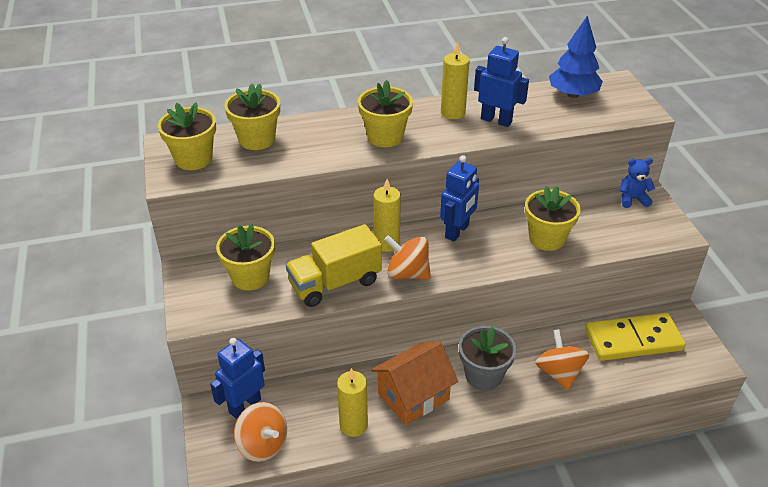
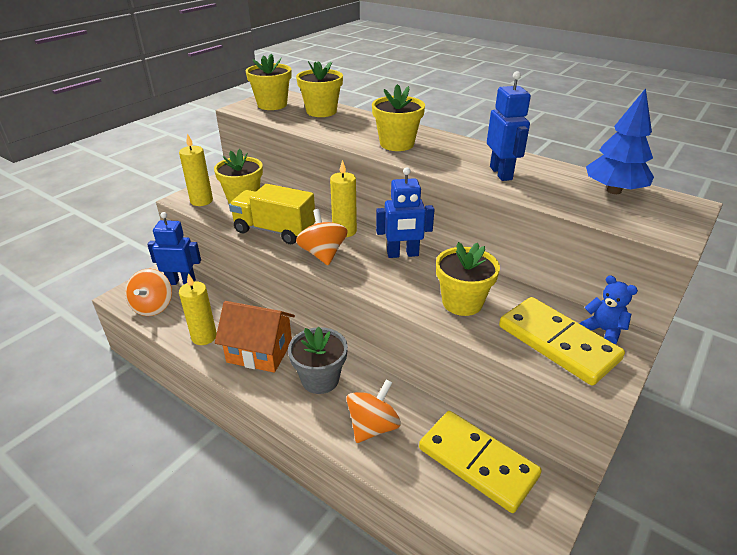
camera: 50 degrees right, 5 degrees down
yellow candle [441,42,470,119] -> yellow candle moved to [179,133,213,206]
none -> yellow domino [499,297,625,386]

